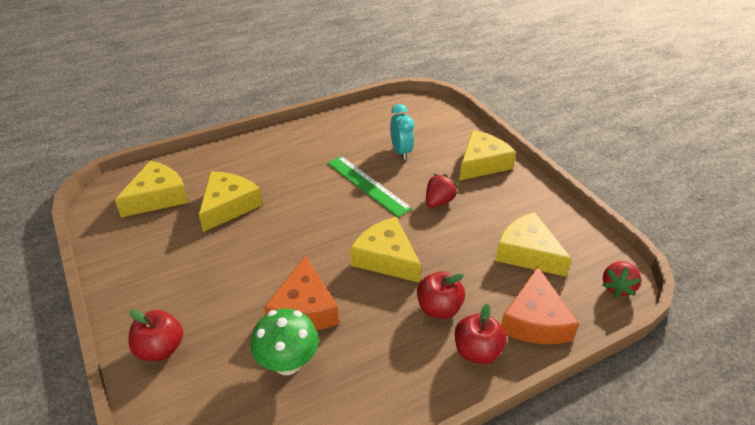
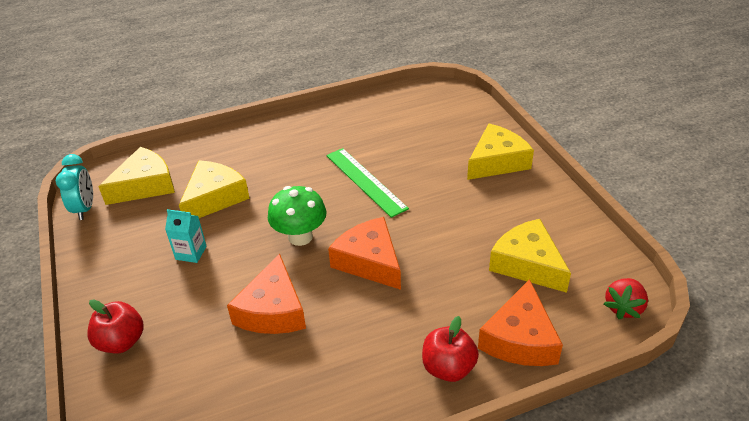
camera: 10 degrees right, 0 degrees up
green mushroom [251,308,319,375] -> green mushroom moved to [268,186,326,246]
yellow cheese [350,217,421,282] -> orange cheese [328,217,401,290]
turquoise clock [390,104,414,160] -> turquoise clock moved to [56,154,93,220]
red apple [417,271,465,319] -> none
red strawberry [426,174,458,208] -> none
none -> turquoise carton [165,209,207,263]

